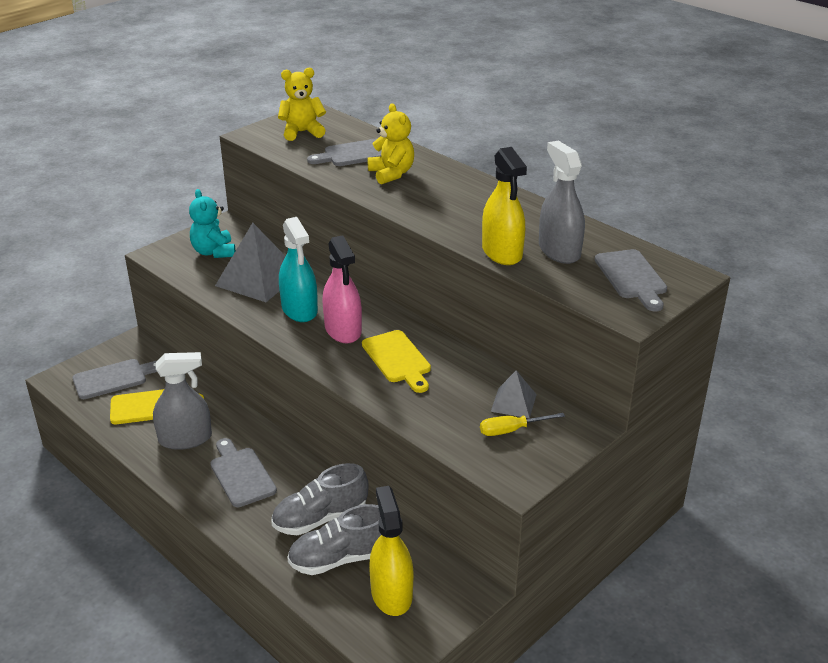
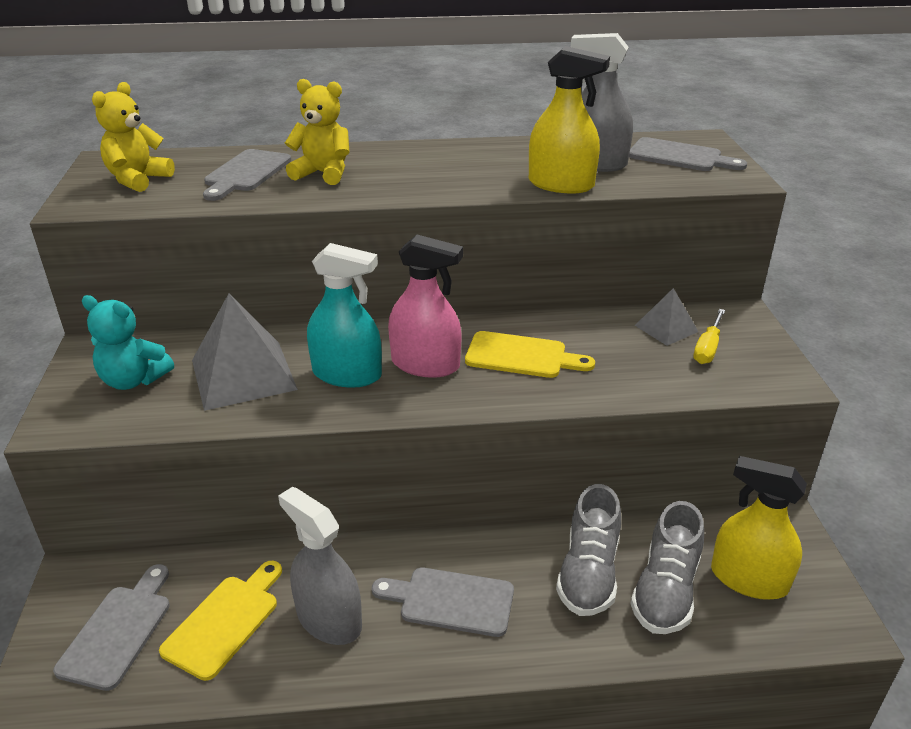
camera: 50 degrees left, 0 degrees up
grey spray bottle [153,352,212,450] -> grey spray bottle turned 75 degrees counterclockwise [278,486,362,645]

